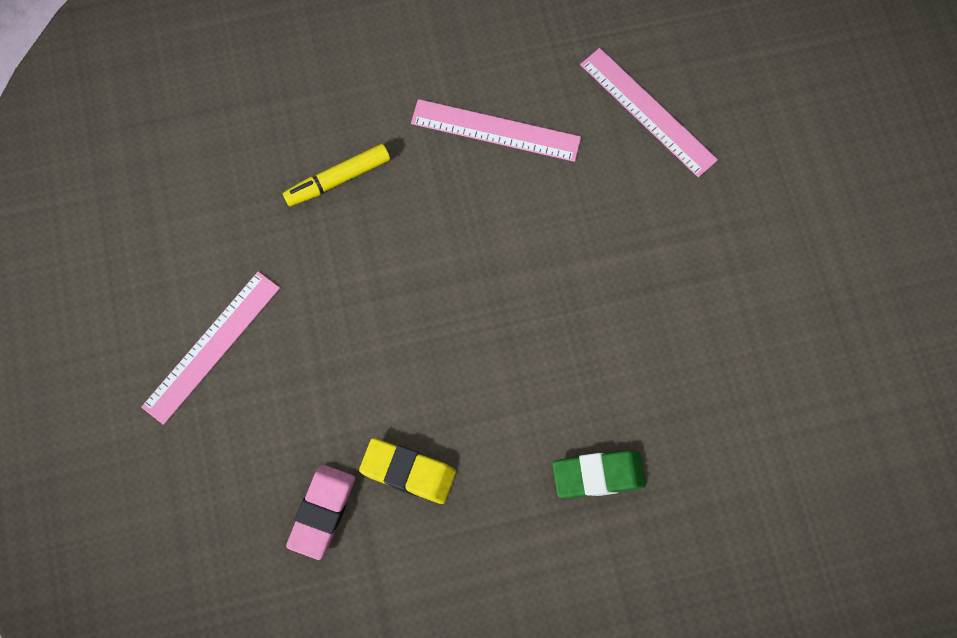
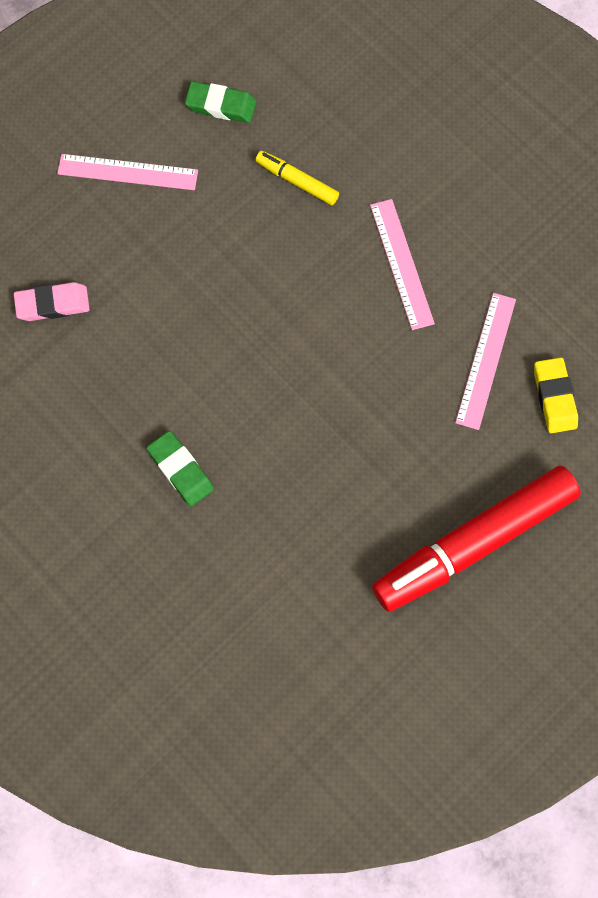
camera: 60 degrees right, 0 degrees up
yellow eraser [359,438,456,504] -> yellow eraser moved to [534,357,578,433]
none -> green eraser [185,81,256,123]
none -> red marker [372,466,581,612]

